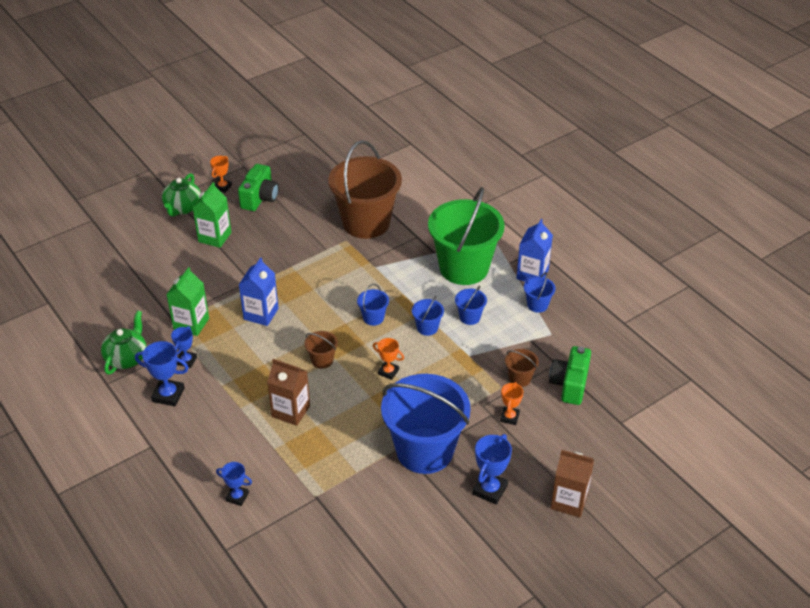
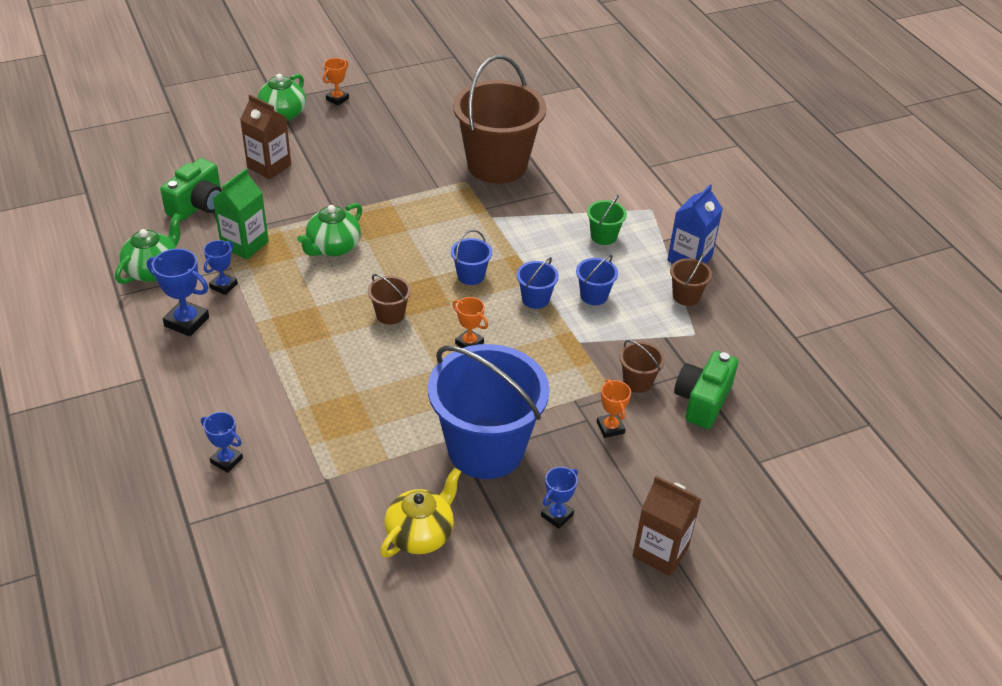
camera: 10 degrees right, 0 degrees up
green carton [193,182,231,248] -> none
green camera [238,164,279,211] -> green camera moved to [160,158,222,221]
blue carton [239,257,279,326] -> green teapot [297,203,362,257]
brown carton [267,359,310,426] -> brown carton moved to [240,95,291,179]
green bucket [428,187,505,285] -> green bucket [587,195,627,245], size x0.41
blue trophy [472,434,512,505] -> blue trophy [541,467,578,529], size x0.64
orange trophy [500,382,523,425] -> orange trophy turned 45 degrees counterclockwise [597,379,631,438]
blue bucket [524,272,556,313] -> brown bucket [670,253,712,306]
none -> yellow teapot [380,468,461,557]

